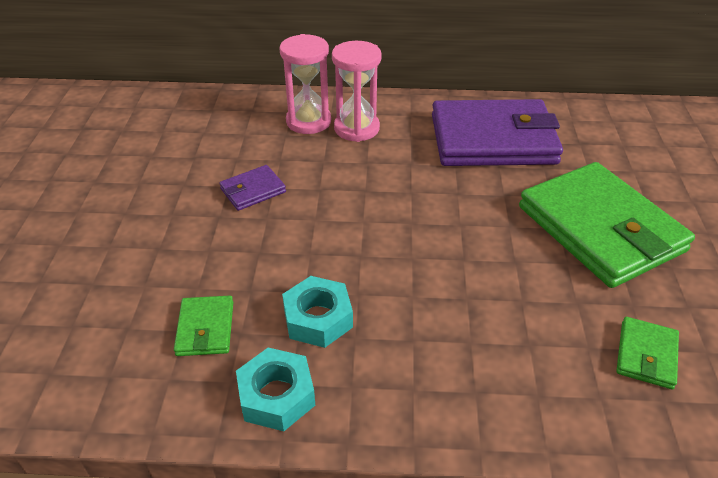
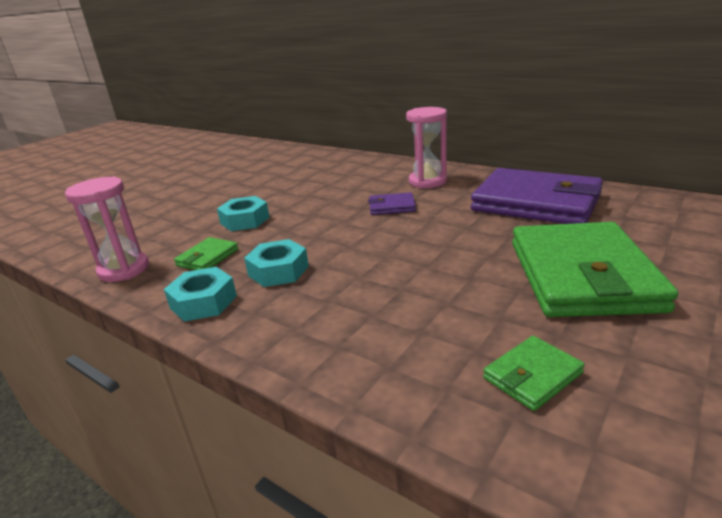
camera: 35 degrees right, 15 degrees down
purple wallet [219,165,286,211] -> purple wallet moved to [368,192,416,215]
pink hourglass [279,34,331,134] -> pink hourglass moved to [65,176,149,282]
none -> turquoise nut [217,196,270,231]

